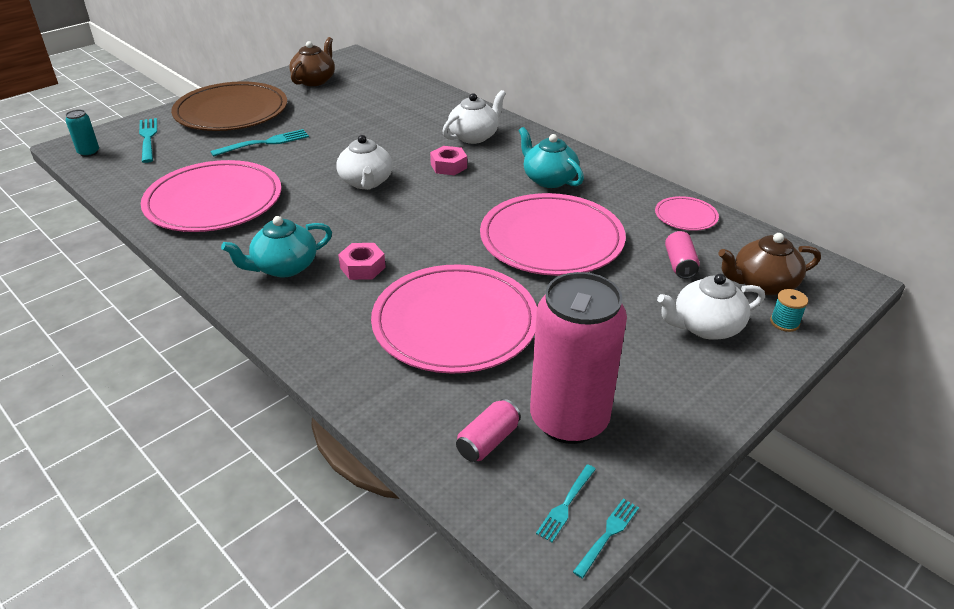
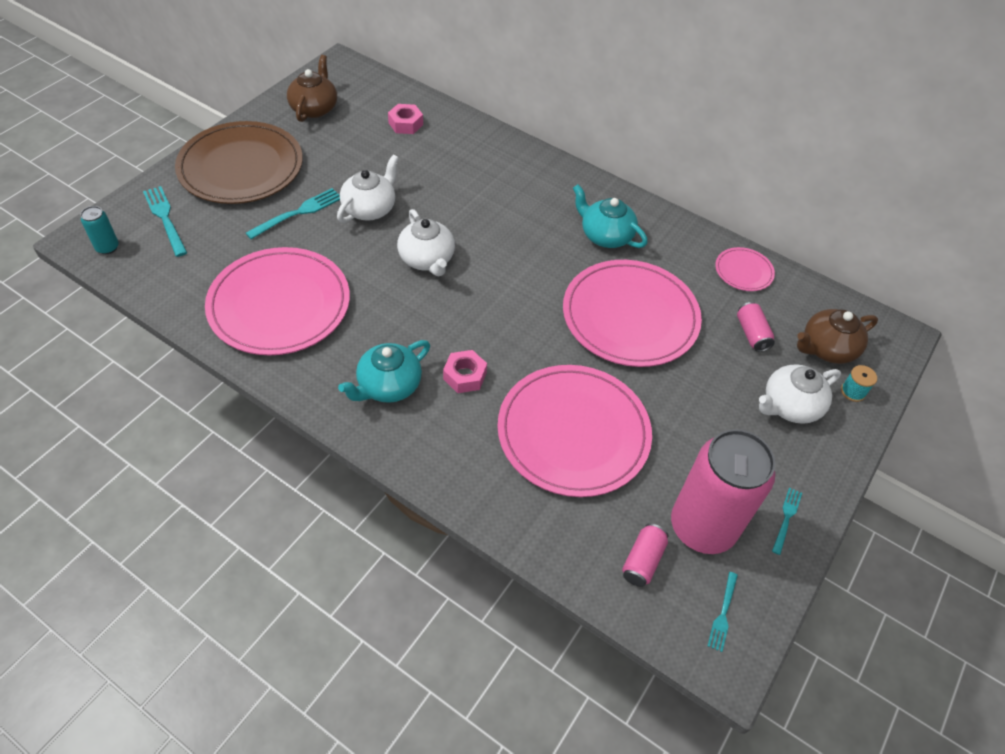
camera: 15 degrees left, 15 degrees up
pink nut [430,146,467,175] -> pink nut moved to [388,104,423,134]
white teapot [442,90,506,144] -> white teapot moved to [337,155,399,223]
turquoise fork [573,499,639,578] -> turquoise fork moved to [772,488,802,555]

